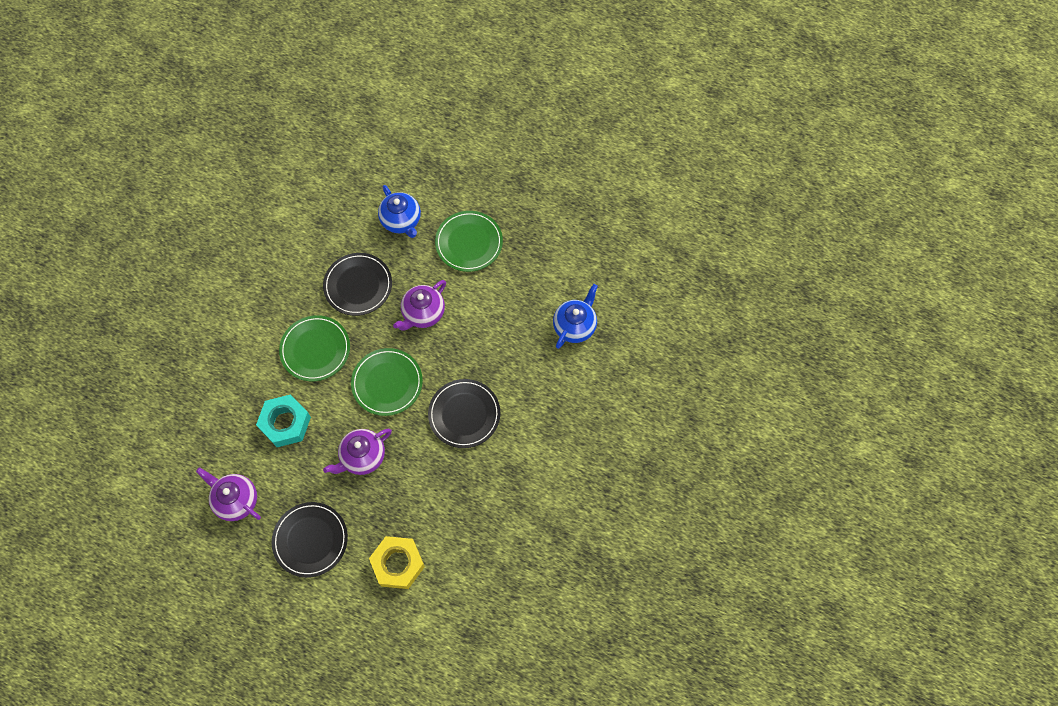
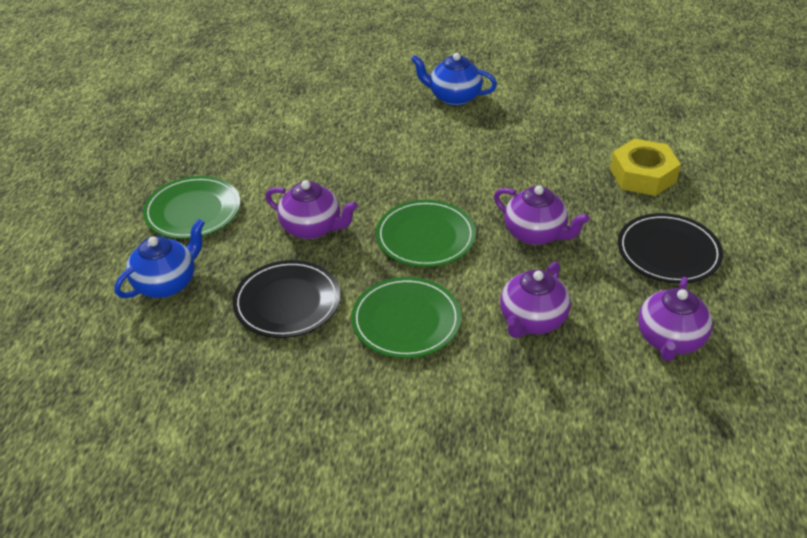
camera: 105 degrees left, 25 degrees down
turquoise nut [256,394,311,447] -> purple teapot [500,261,571,338]
black plate [428,379,500,448] -> none
blue teapot [553,284,598,349] -> blue teapot moved to [411,53,497,106]

